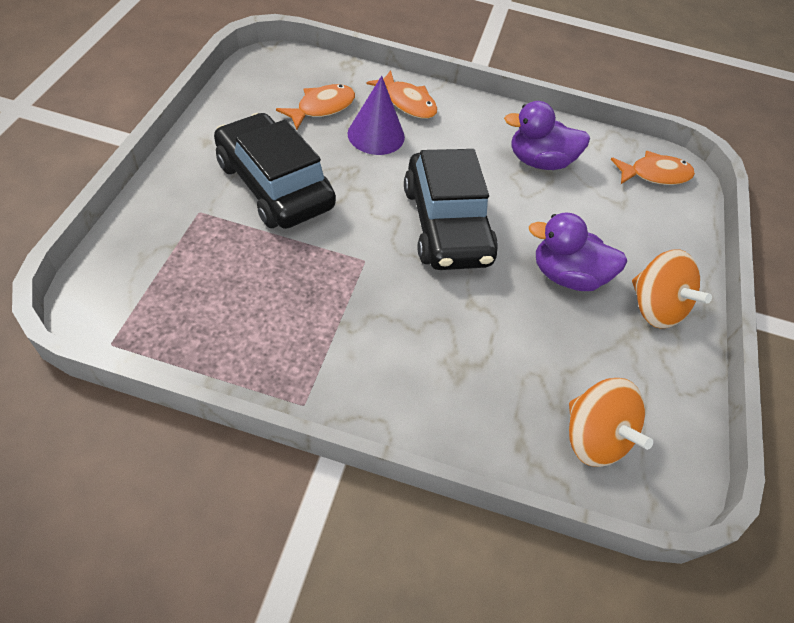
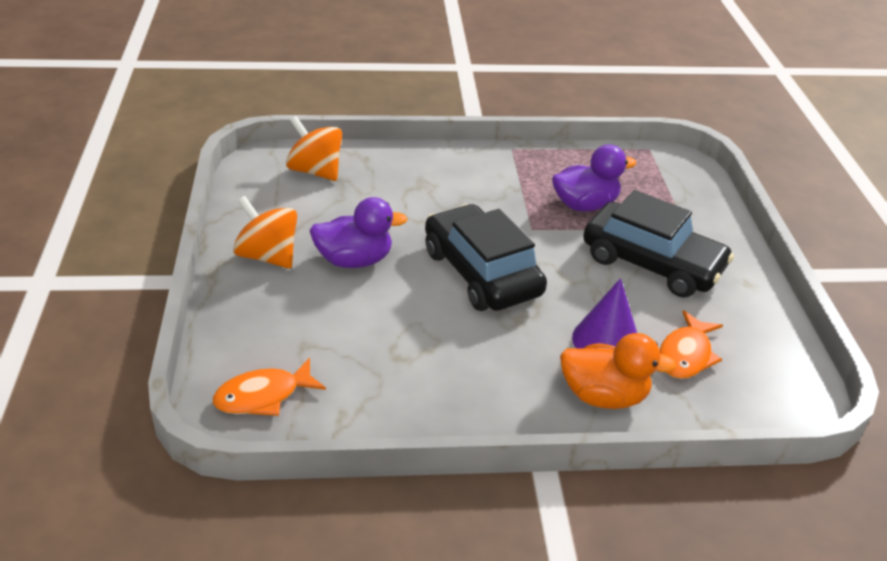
camera: 165 degrees right, 15 degrees down
orange fish [367,70,437,119] -> orange duck [560,333,677,409]
purple duck [504,101,590,170] -> purple duck moved to [552,144,637,212]

